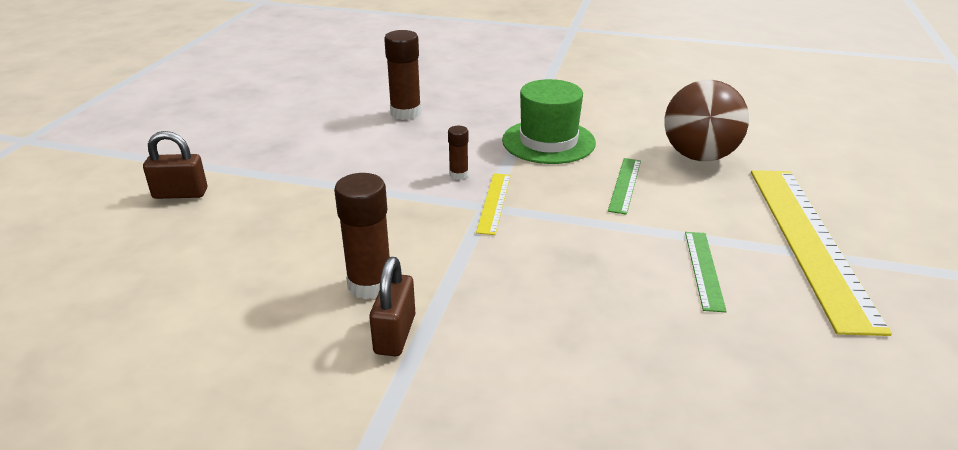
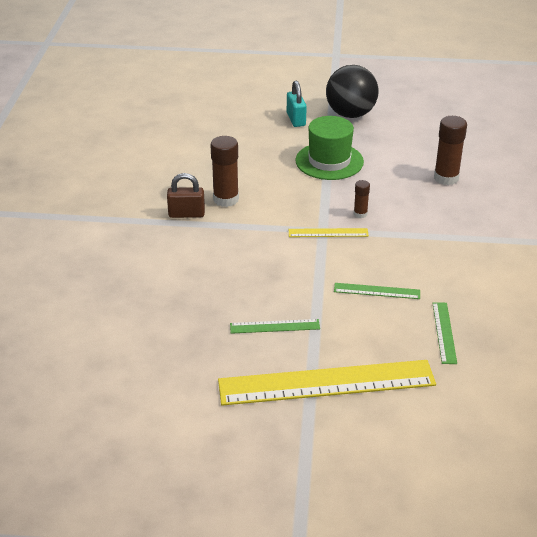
camera: 80 degrees right, 5 degrees up
brown padlock [143,131,207,199] -> turquoise padlock [287,80,307,127]
green hat [502,79,596,164] -> green hat moved to [295,116,364,180]
brown ball [664,80,749,161] -> green ruler [432,302,457,364]
none -> black ball [326,65,379,118]

